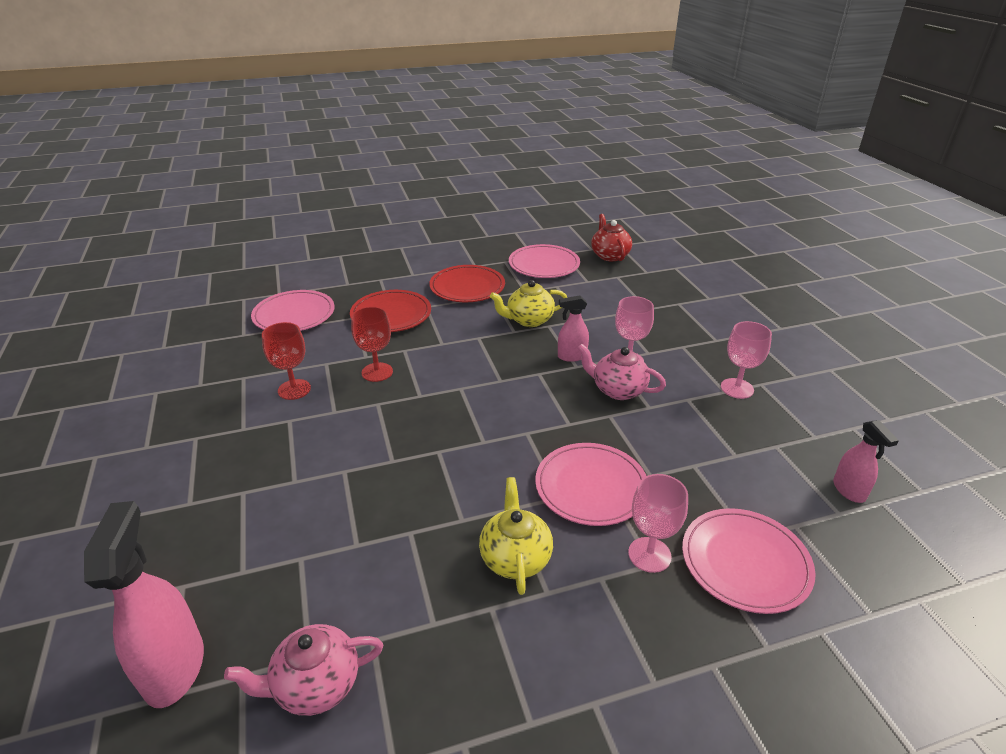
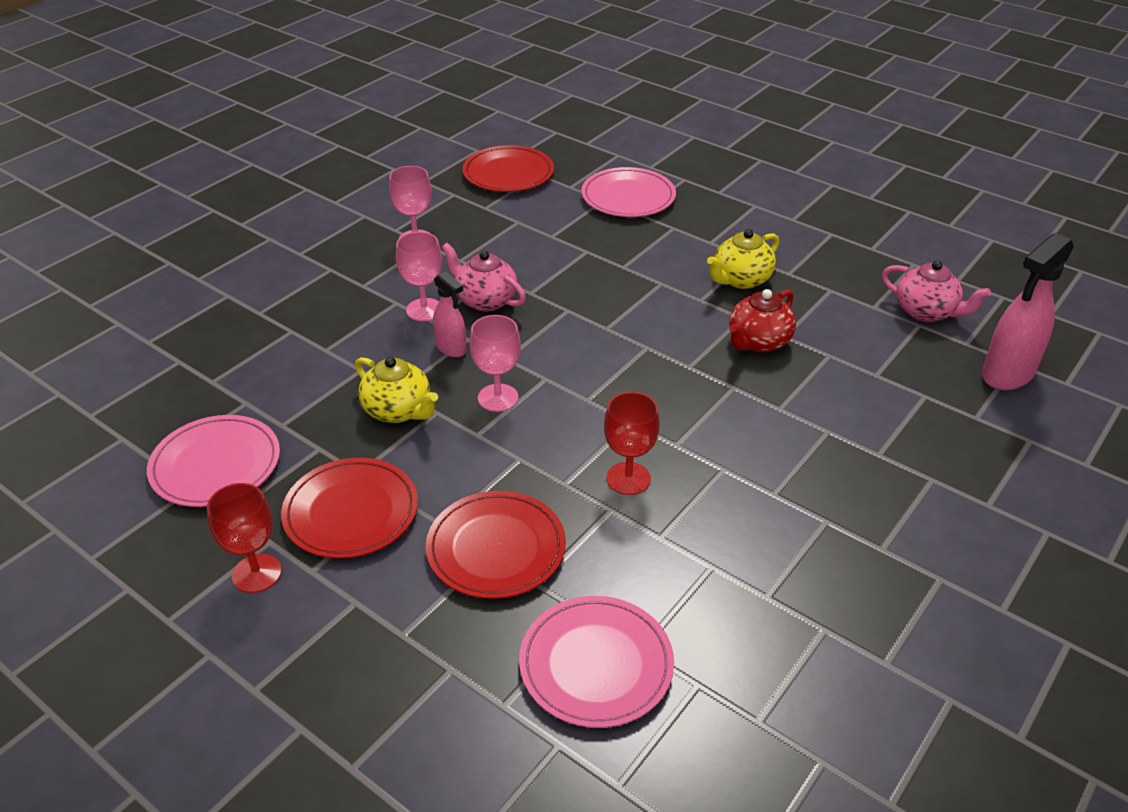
camera: 125 degrees left, 5 degrees up
red goblet [262,322,311,400] -> red goblet moved to [207,483,281,593]
pink plate [535,443,646,526] -> none
pink teapot [577,344,666,400] -> pink teapot turned 135 degrees clockwise [442,243,526,312]
red teapot [591,214,632,261] -> red teapot moved to [729,289,796,352]
pink goblet [628,474,688,573] -> pink goblet moved to [470,315,521,412]
pink spray bottle [833,420,899,503] -> red plate [462,145,554,192]

